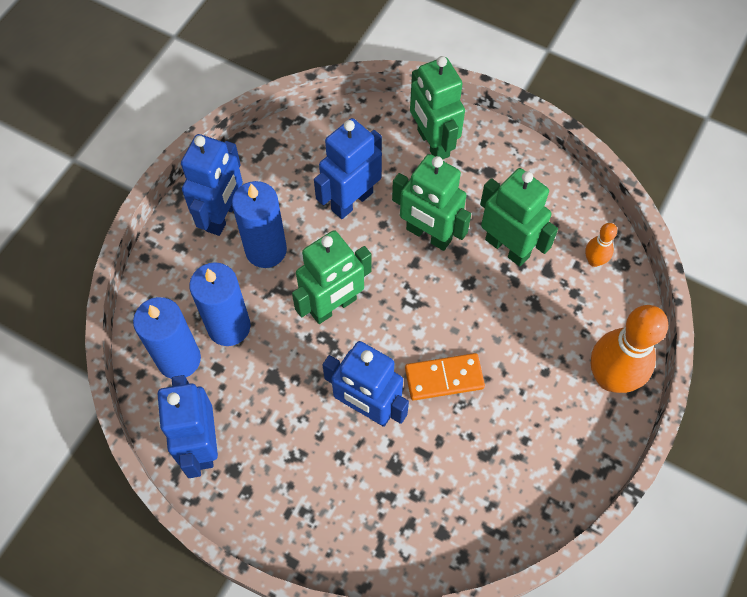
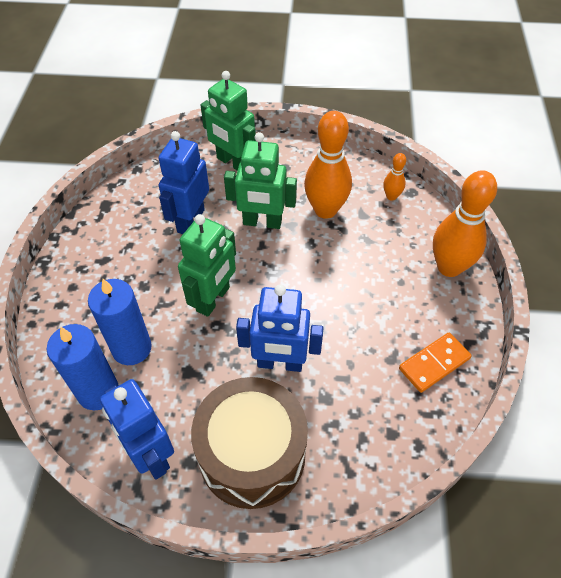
camera: 25 degrees left, 10 degrees down
blue robot [181,134,243,236] -> none
blue candle [232,181,287,268] -> none
orange domino [405,353,485,400] -> orange domino moved to [399,333,472,393]
green robot [480,168,558,267] -> orange bowling pin [304,111,352,219]
none -> brown drum [191,377,308,509]

